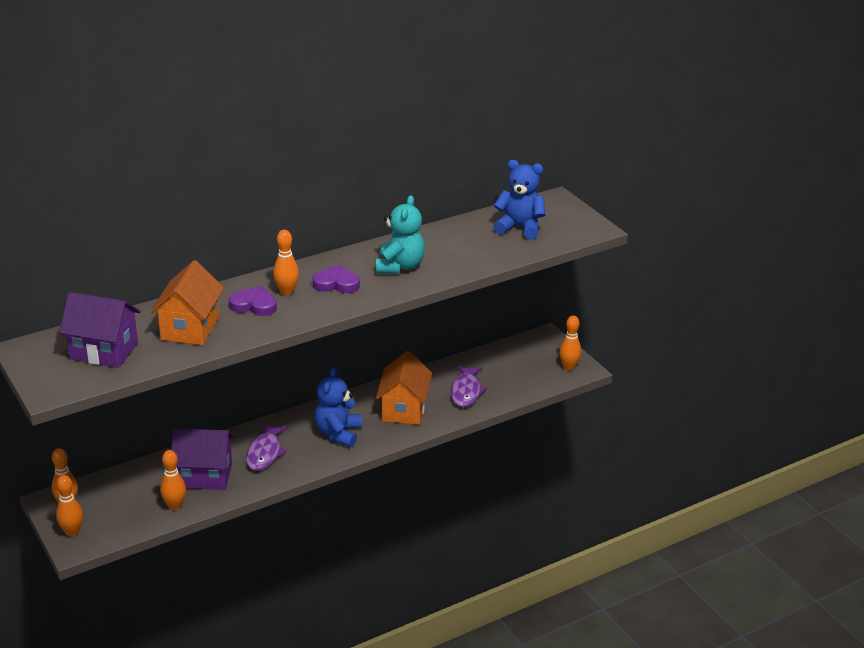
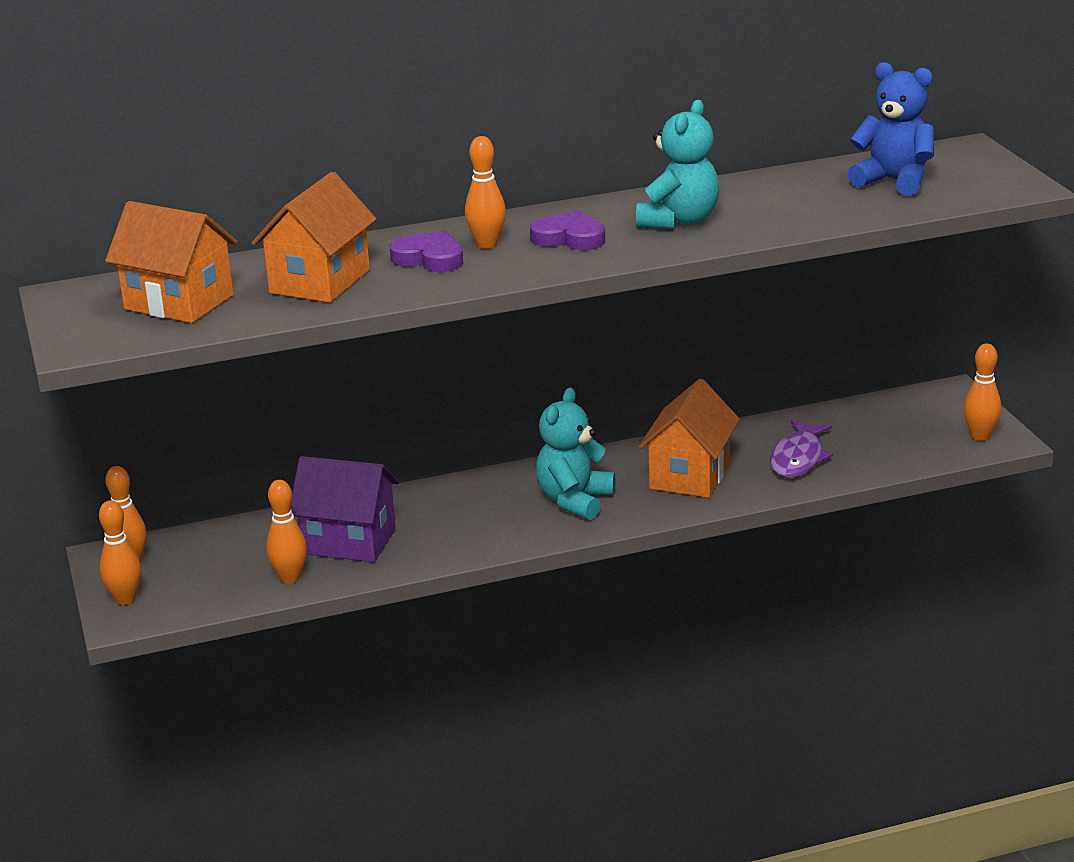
camera: 15 degrees right, 5 degrees down
purple house [59,292,141,368] -> orange house [105,201,238,323]
purple fish [246,424,288,471] -> none
blue teddy bear [314,367,362,447] -> turquoise teddy bear [536,387,615,520]

